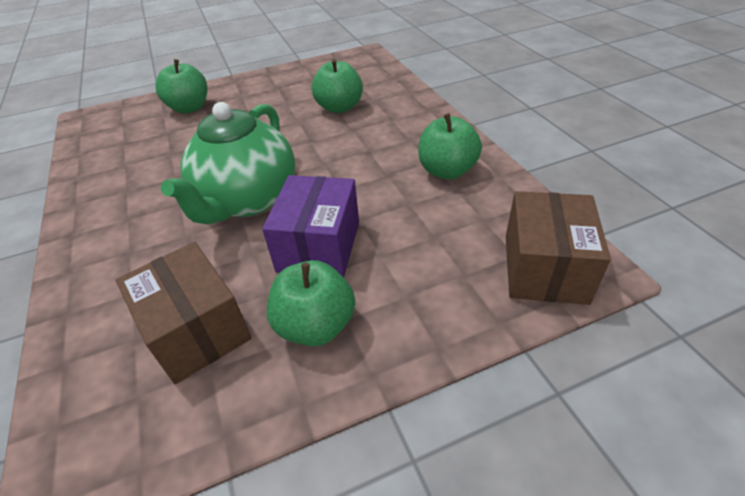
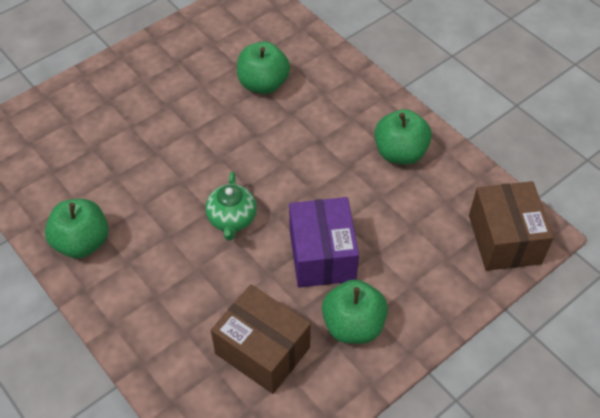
camera: 20 degrees left, 10 degrees up
green apple [156,59,207,114] -> green apple moved to [45,199,108,258]
green teapot [161,102,295,224] -> green teapot [205,172,257,241], size x0.51

